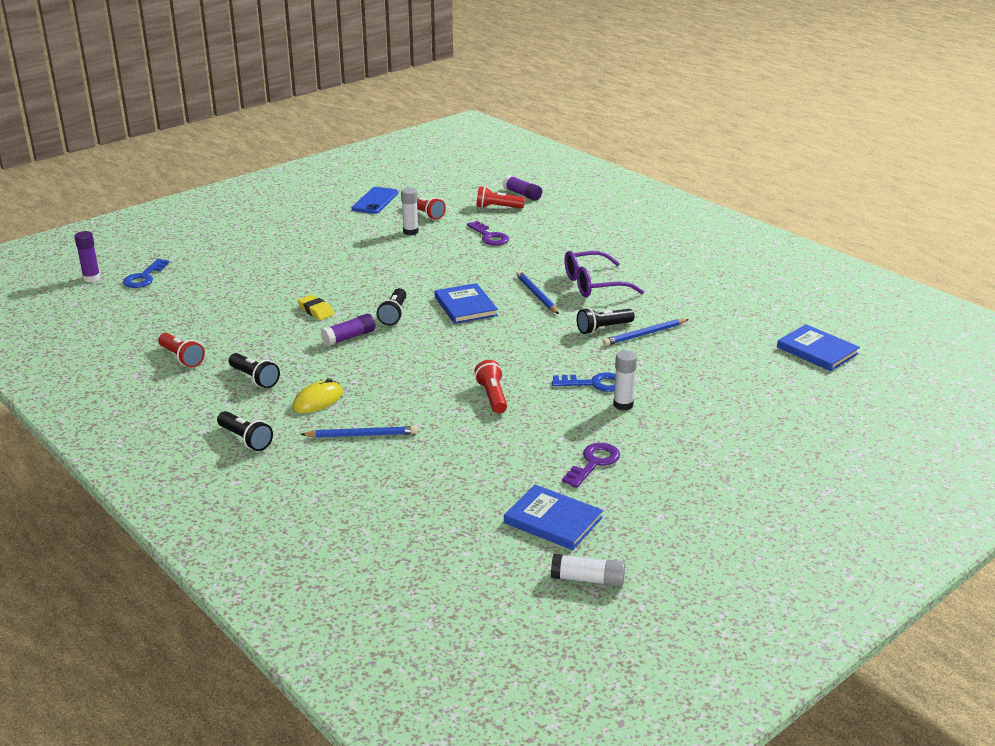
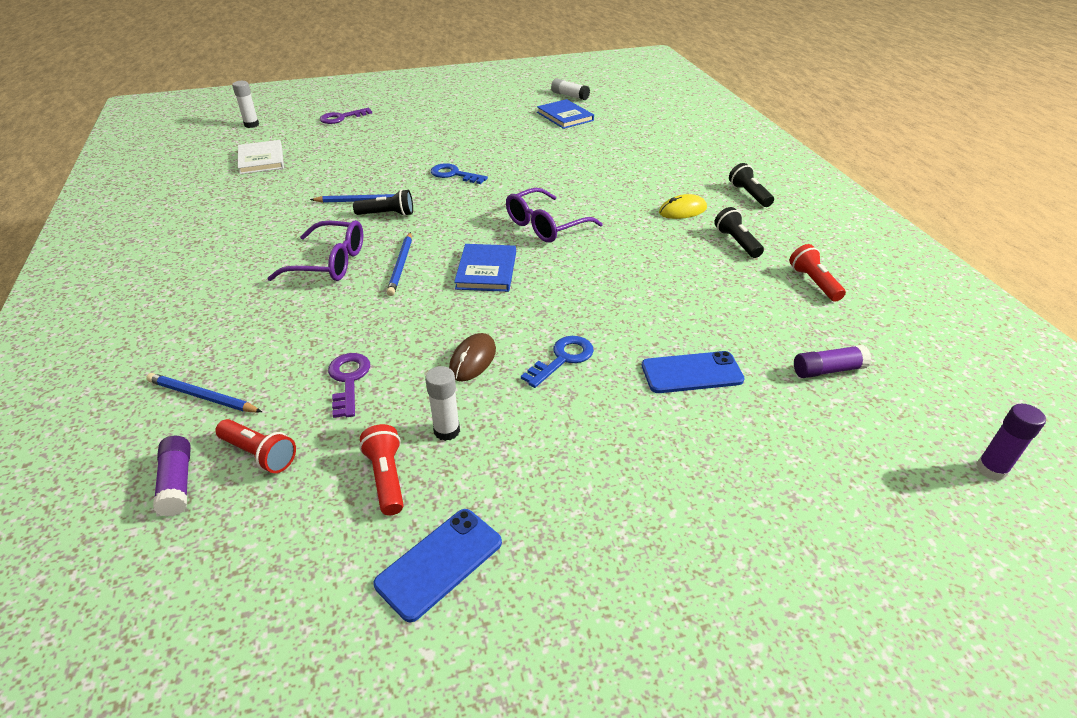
camera: 155 degrees left, 10 degrees up
blue key [123,259,169,288] -> blue key moved to [521,336,594,388]
yellow eraser [298,295,335,320] -> none
blue pencil [300,426,417,438] -> blue pencil moved to [146,373,262,412]
purple glue stick [321,314,376,346] -> purple glue stick moved to [794,345,871,378]
black flashlight [377,288,406,325] -> none
red flashlight [474,360,507,414] -> none
purple key [562,443,620,488] -> purple key moved to [320,108,372,124]
white glue stick [613,350,637,411] -> white glue stick moved to [232,81,259,128]
blue book [777,324,860,371] -> white book [238,140,284,174]
none -> brown mouse [449,333,496,381]
none -> purple glasses [506,188,603,242]
none -> blue phone [642,351,745,393]

